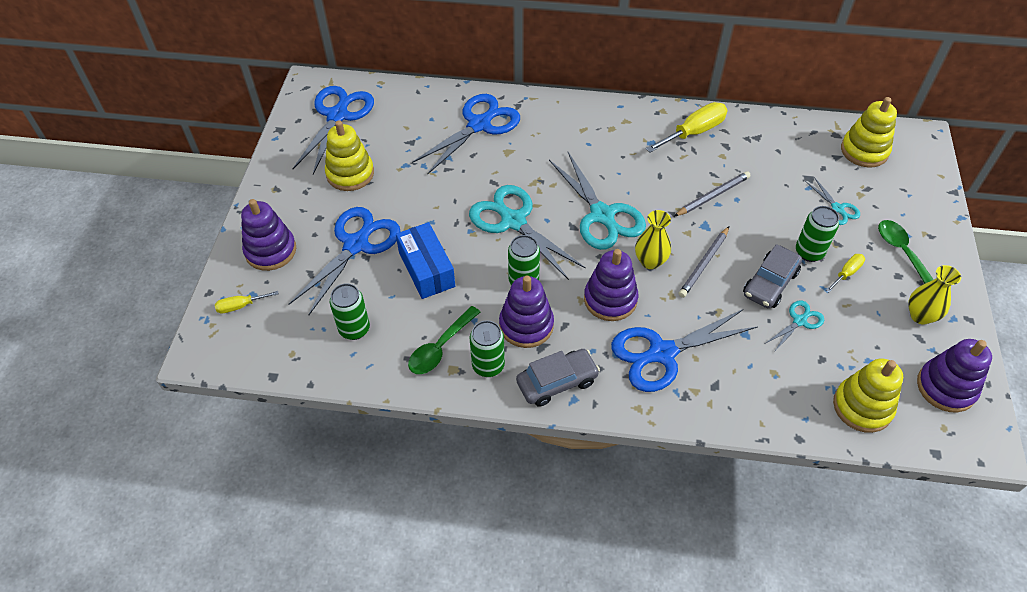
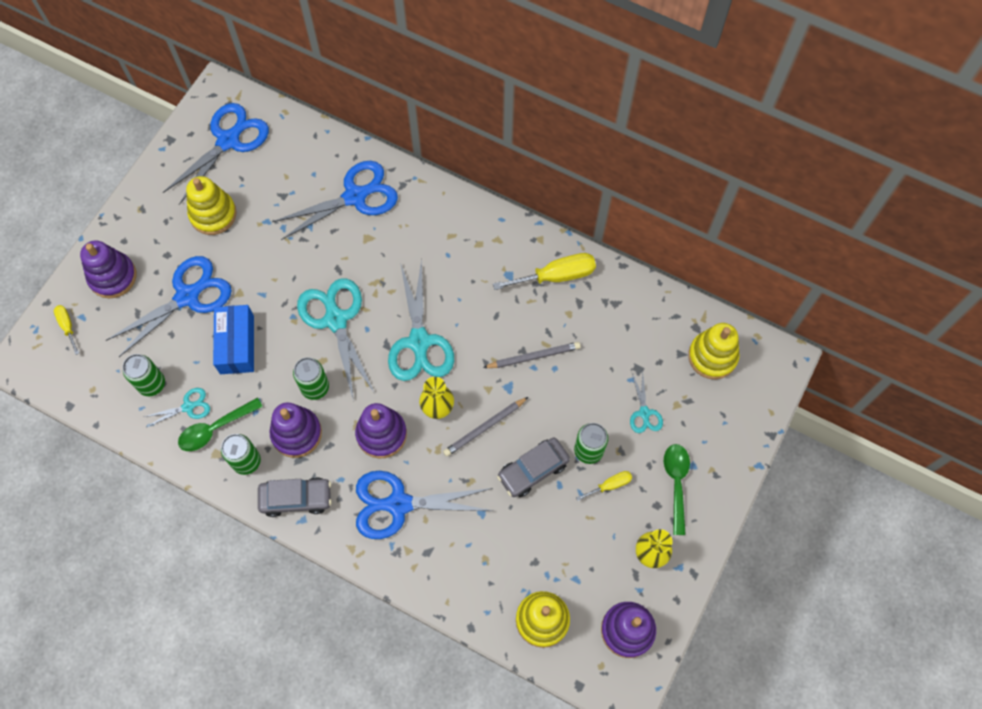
camera: 20 degrees right, 15 degrees up
yellow screwdriver [215,291,279,313] -> yellow screwdriver turned 60 degrees clockwise [54,305,79,355]
turquoise scissors [766,301,824,352] -> turquoise scissors moved to [144,388,210,427]

